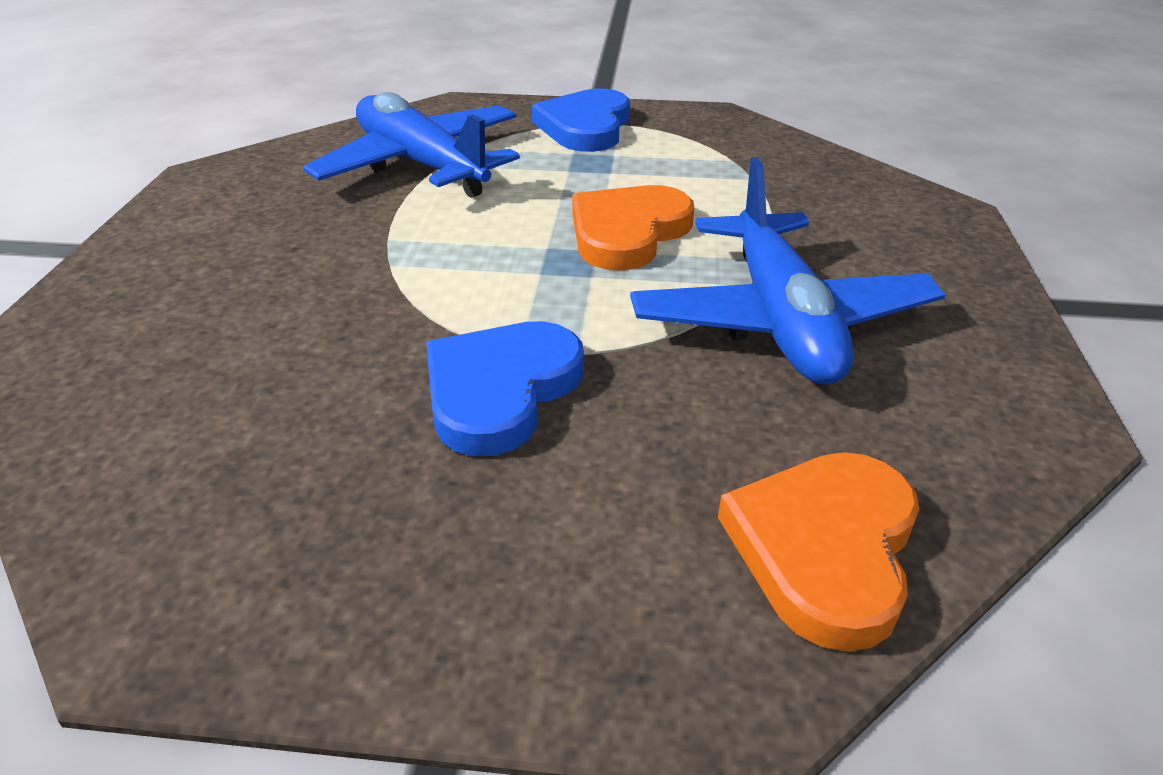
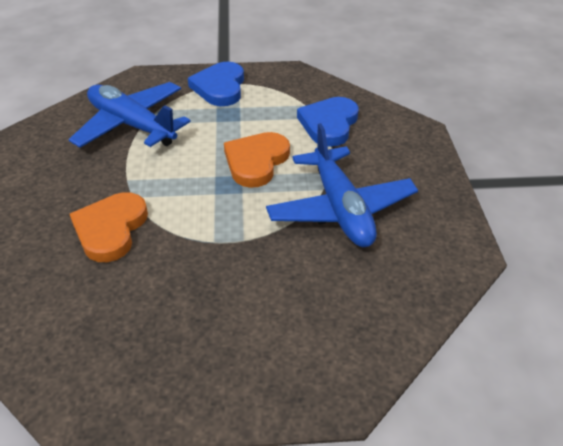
camera: 10 degrees left, 5 degrees up
blue heart [426,321,584,456] -> blue heart moved to [297,97,359,147]
orange heart [718,452,919,652] -> orange heart moved to [70,192,148,262]

